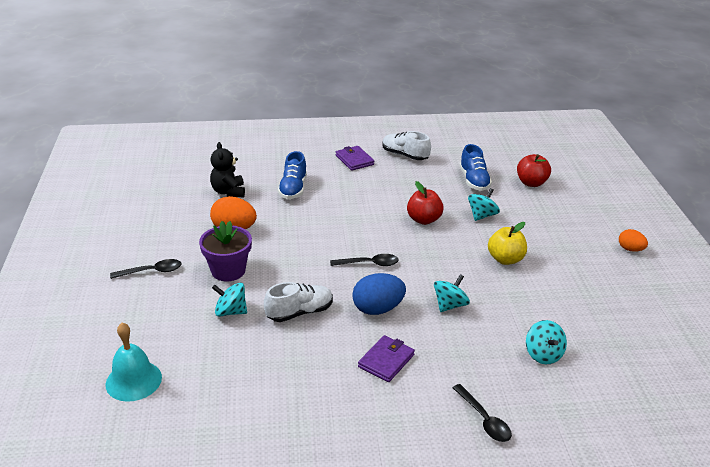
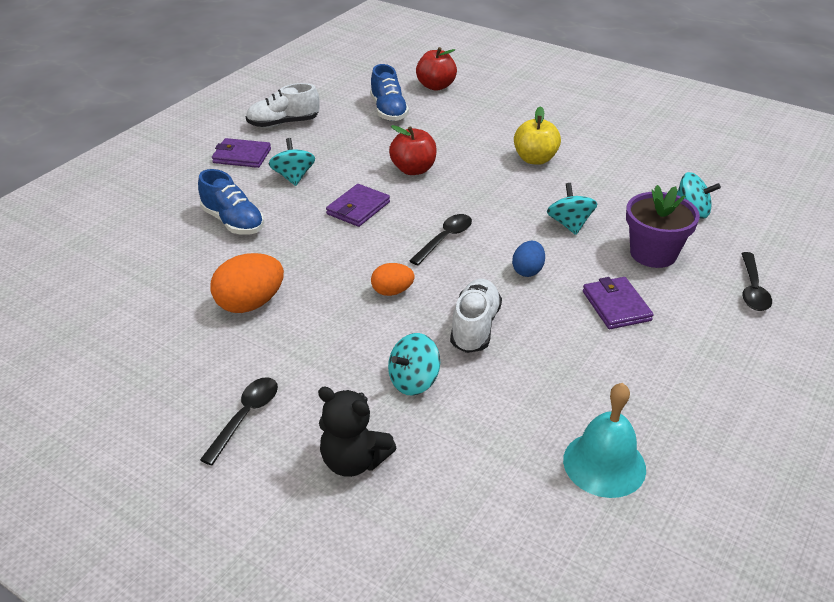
camera: 50 degrees left, 5 degrees up
turquoise bell [105,323,162,402] -> turquoise bell moved to [563,383,646,498]
purple flower pot [199,221,252,281] -> purple flower pot moved to [626,185,700,268]
black teddy bear [210,142,245,197] -> black teddy bear moved to [318,387,396,477]
blue egg [352,273,406,315] -> blue egg [512,240,545,277], size x0.59
black spoon [453,384,512,442] -> black spoon turned 90 degrees clockwise [741,252,772,311]
blue shoe [460,144,492,191] -> blue shoe turned 45 degrees clockwise [370,64,409,121]
turquoise spinning top [468,188,500,221] -> turquoise spinning top moved to [269,138,315,186]
orange egg [619,229,648,252] -> orange egg moved to [371,263,415,296]
none -> purple wallet [326,184,390,227]

